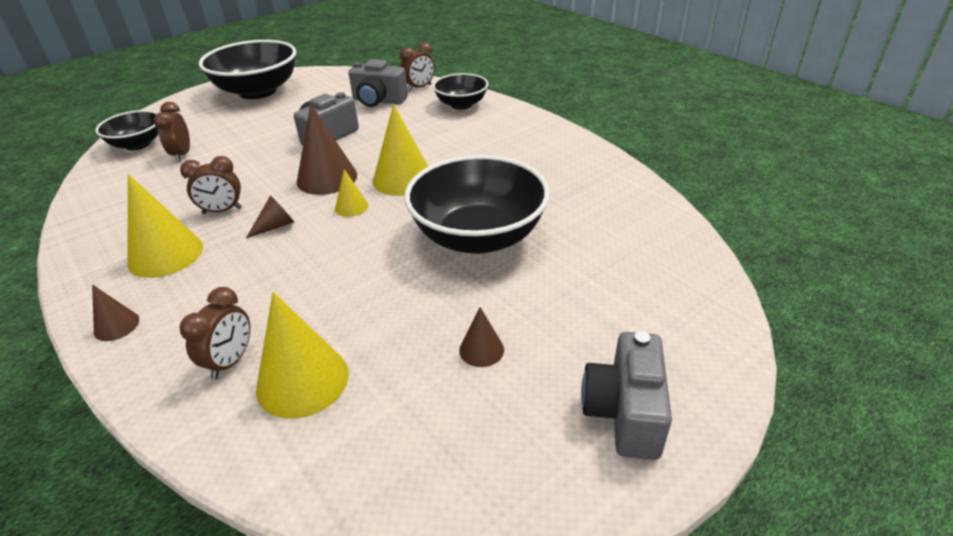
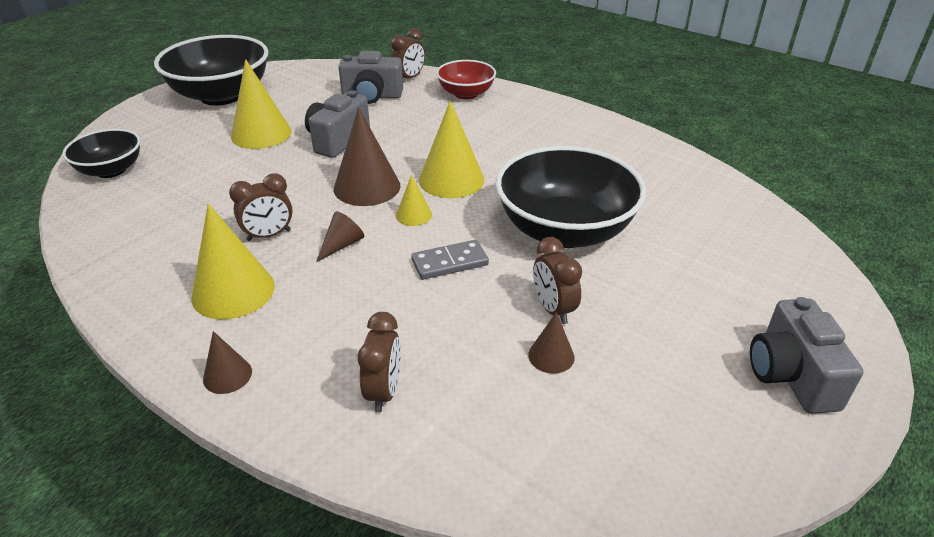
camera: 15 degrees left, 0 degrees up
brown clock [154,102,190,162] -> brown clock moved to [533,237,582,324]
yellow cone [256,292,349,419] -> yellow cone moved to [231,59,292,149]
black bowl [433,73,488,110] -> red bowl [436,60,496,99]
brown cone [459,307,504,367] -> brown cone moved to [528,312,575,374]
none -> grey domino [411,240,489,280]

